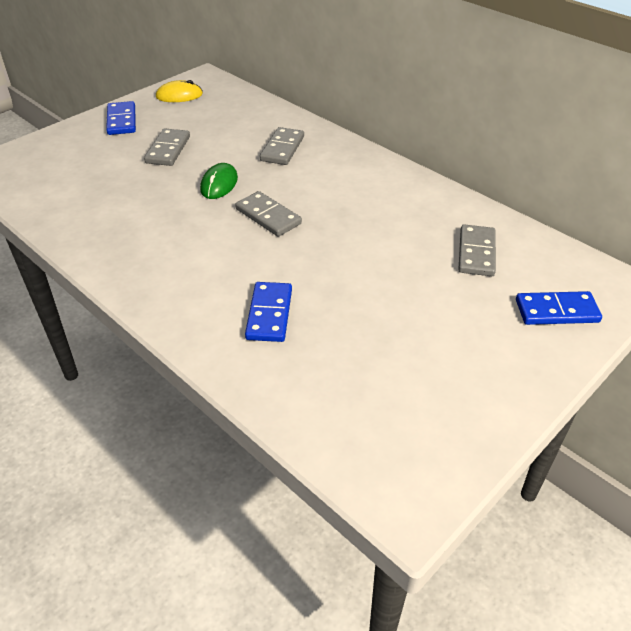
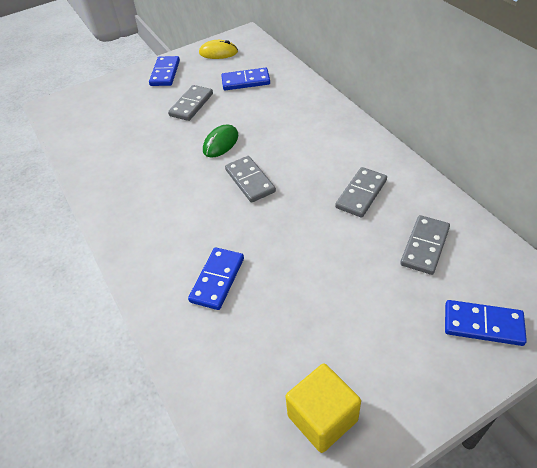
camera: 20 degrees right, 5 degrees up
grey domino [260,127,304,165] -> grey domino moved to [335,167,387,218]
none -> blue domino [221,68,270,90]
none -> yellow cube [286,363,361,453]

